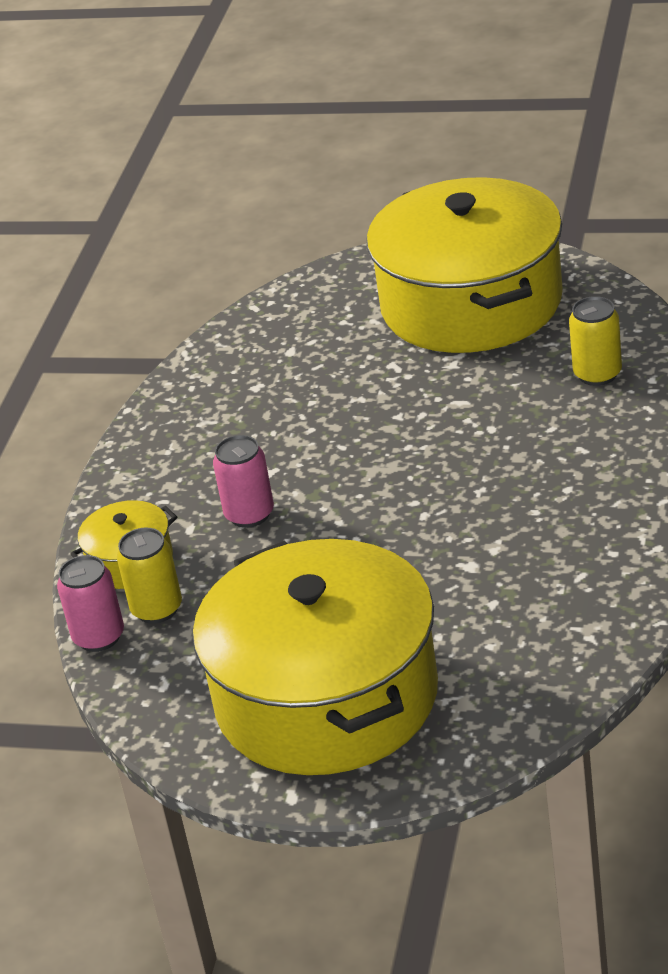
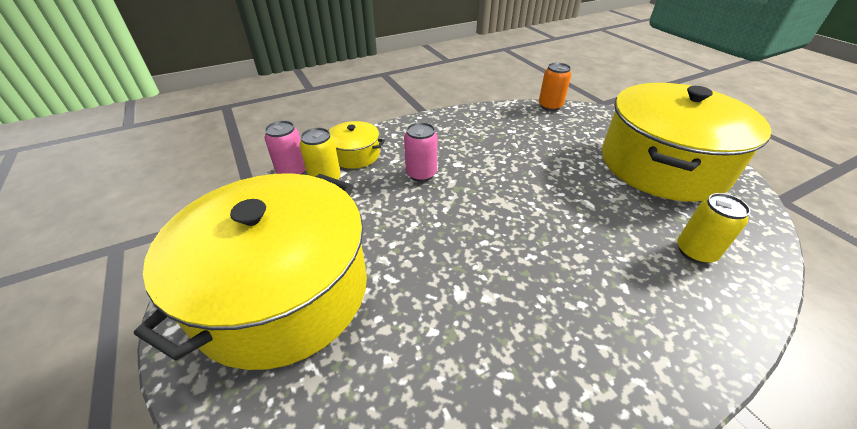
camera: 45 degrees right, 5 degrees up
none -> orange can [539,62,571,111]

